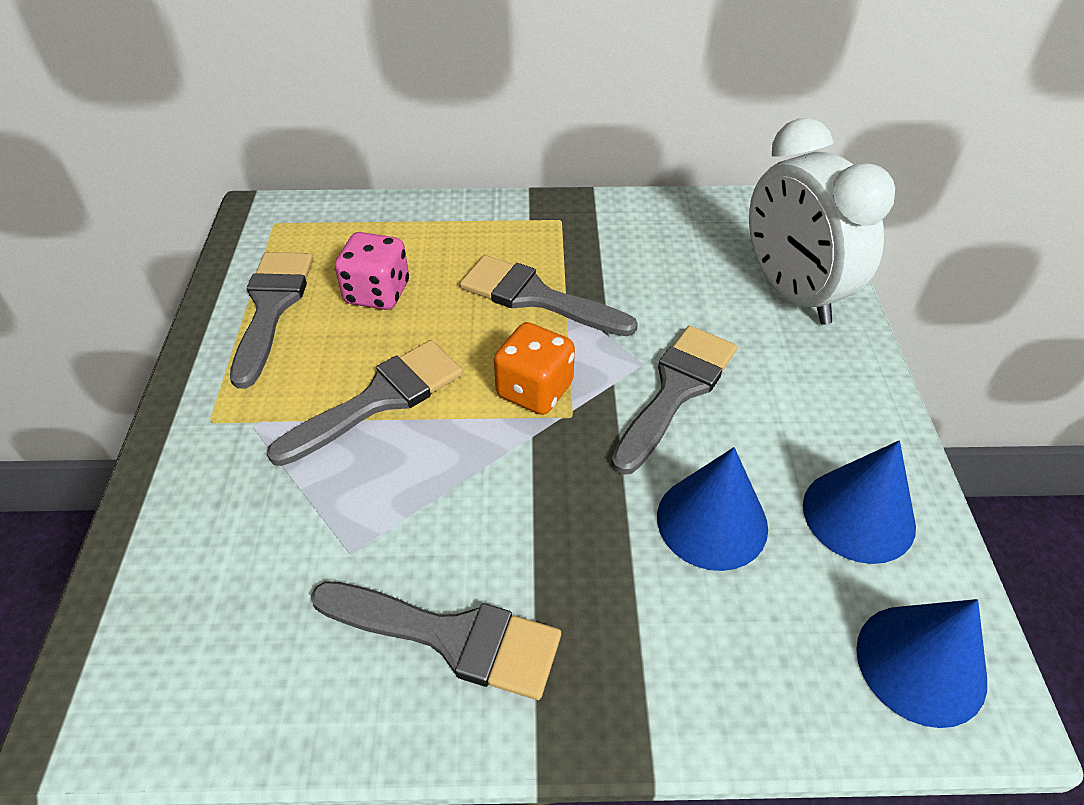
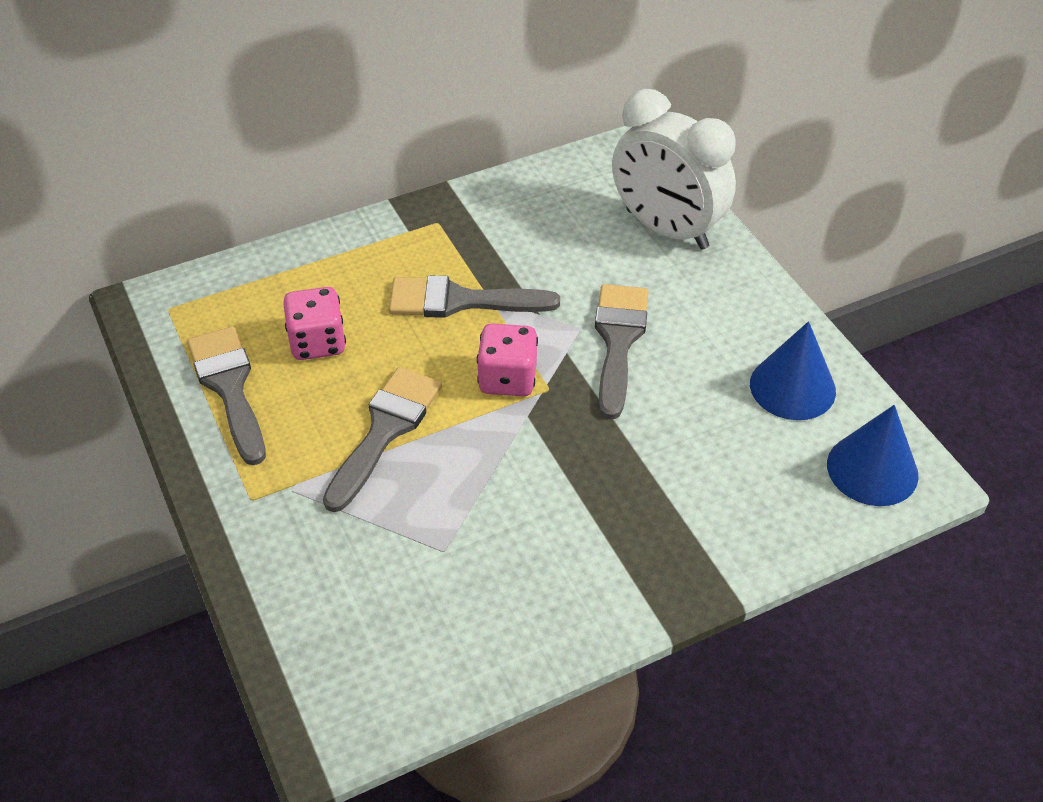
camera: 25 degrees left, 0 degrees up
grey brush [311,581,561,700] -> none
orange dice [494,322,575,415] -> pink dice [477,323,538,396]
blue cone [657,447,768,571] -> none

